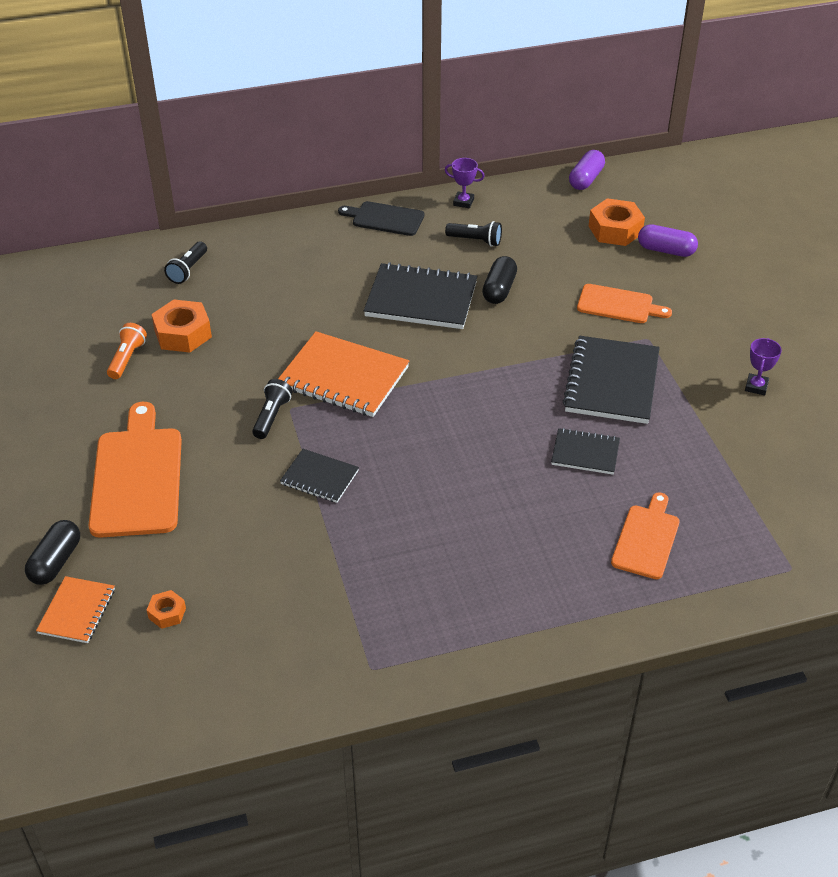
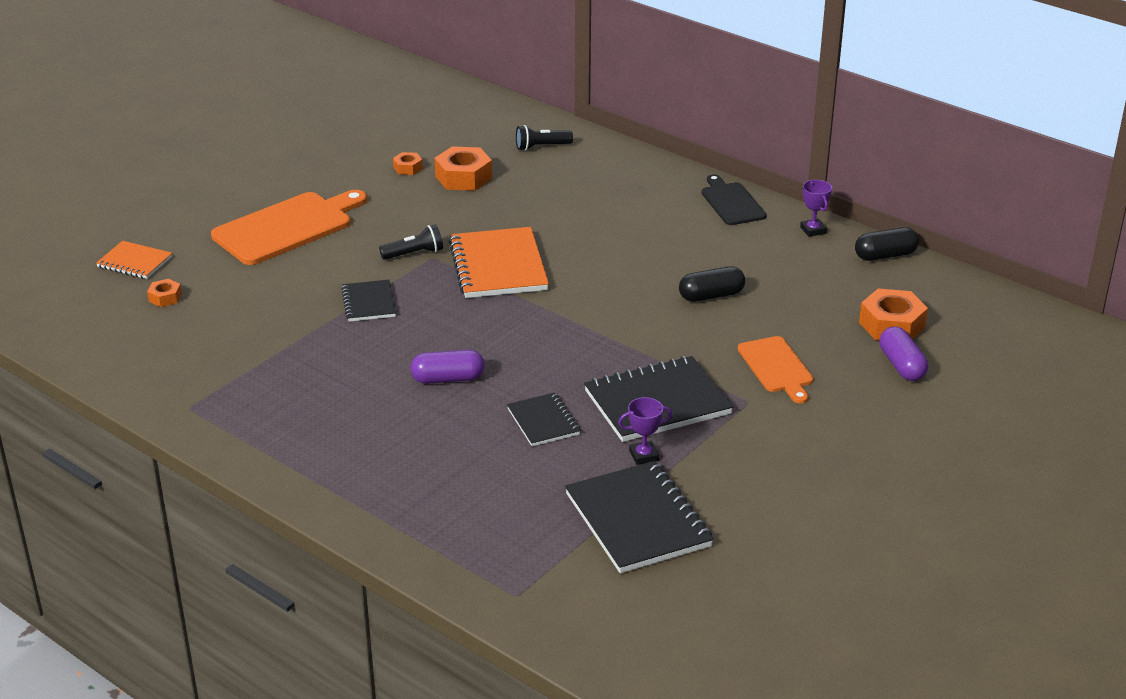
camera: 55 degrees right, 10 degrees down
black capsule [25,520,80,585] -> black capsule moved to [855,227,919,261]
orange notebook [36,576,115,643] -> orange notebook turned 45 degrees clockwise [96,241,172,279]
orange flashlight [107,323,147,379] -> orange nut [393,152,423,175]
black notebook [364,262,477,329] -> black notebook moved to [565,461,714,573]
black flashlight [445,221,502,246] -> none
purple capsule [569,150,605,190] -> purple capsule moved to [410,350,485,384]
orange cutting board [611,492,680,579] -> none
purple trophy [745,338,782,395] -> purple trophy moved to [618,397,672,465]

